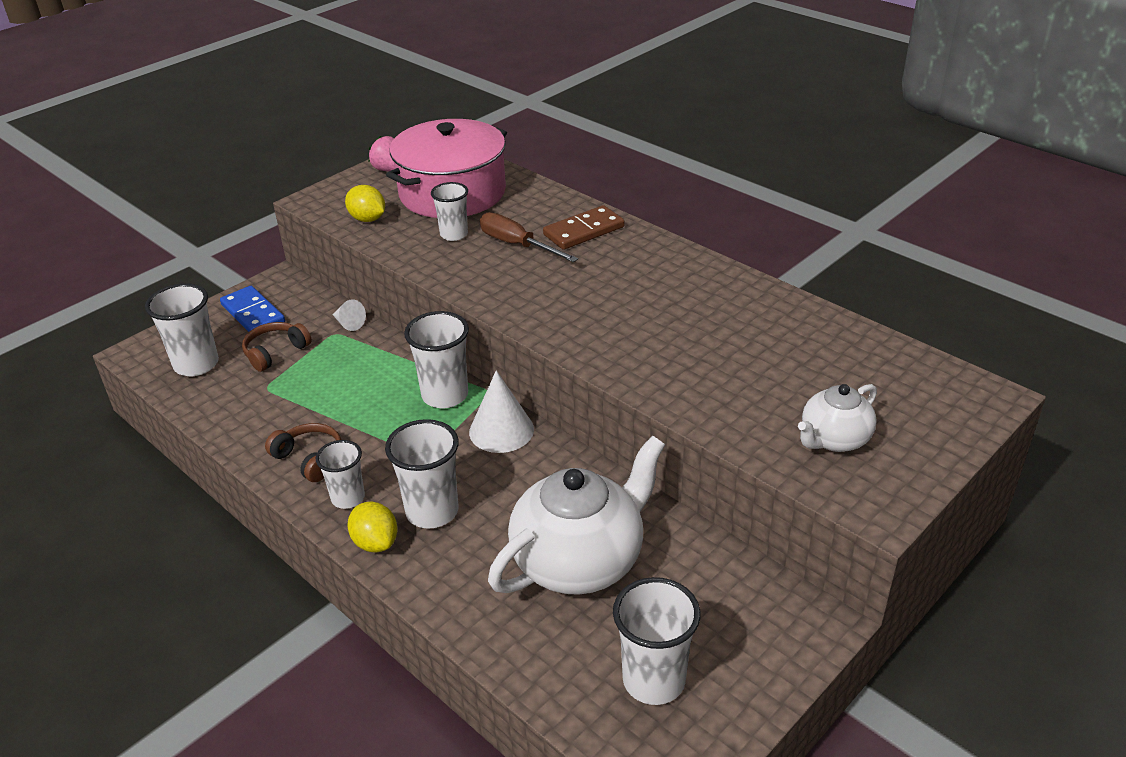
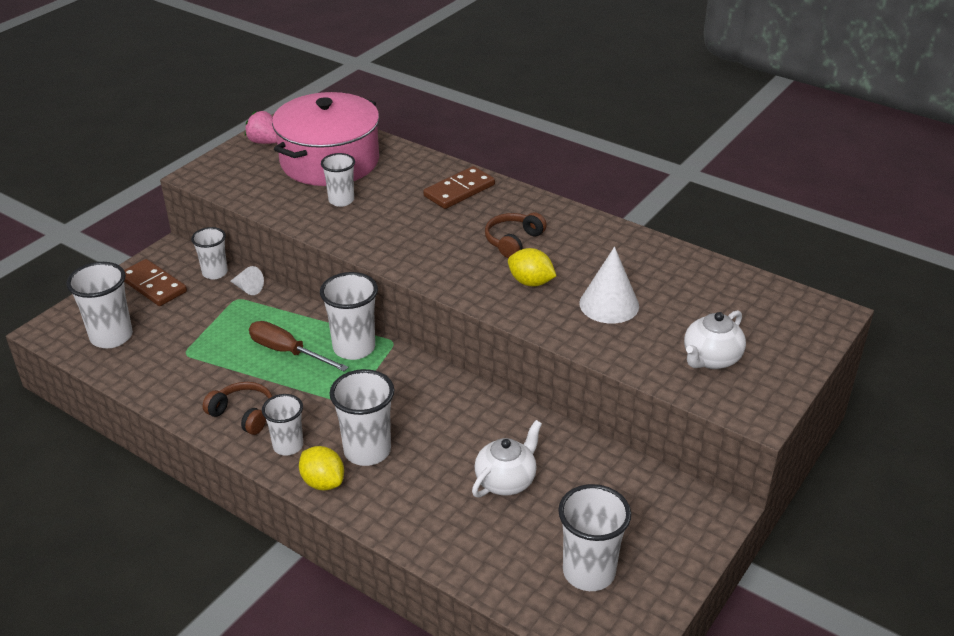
camera: 10 degrees left, 0 degrees up
blue domino [220,286,285,332] -> brown domino [124,259,187,306]
brown headphones [242,322,311,372] -> brown headphones moved to [485,212,547,258]
yellow lemon [345,185,385,222] -> yellow lemon moved to [508,248,556,287]
white cone [469,370,534,453] -> white cone moved to [579,247,639,324]
brown screwdriver [480,212,578,262] -> brown screwdriver moved to [249,321,349,371]
white teapot [488,436,665,595] -> white teapot [472,420,542,498], size x0.54
none -> white cup [191,227,228,279]

